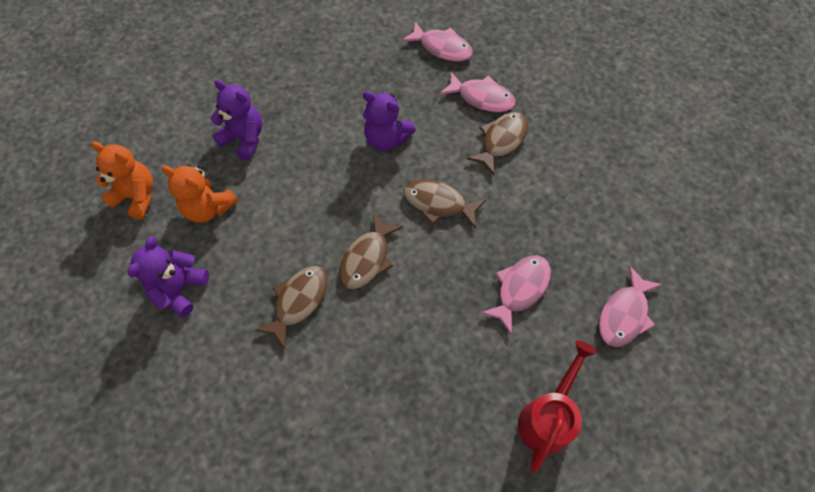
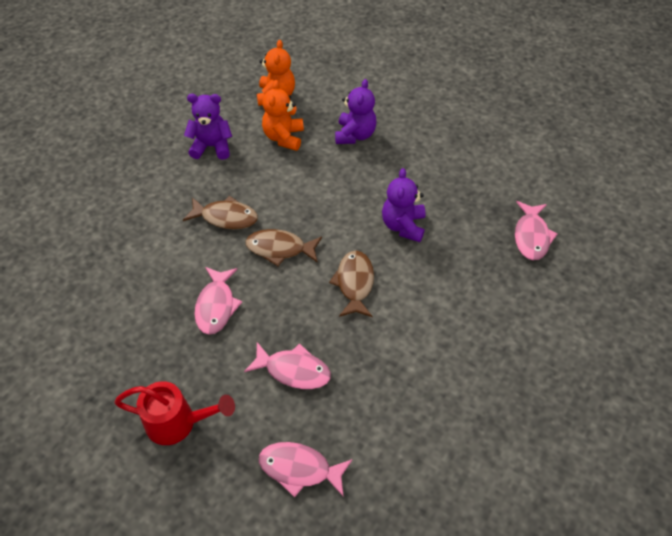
camera: 70 degrees right, 10 degrees down
pink fish [439,72,516,112] -> pink fish moved to [194,267,242,335]
brown fish [467,112,528,175] -> none

